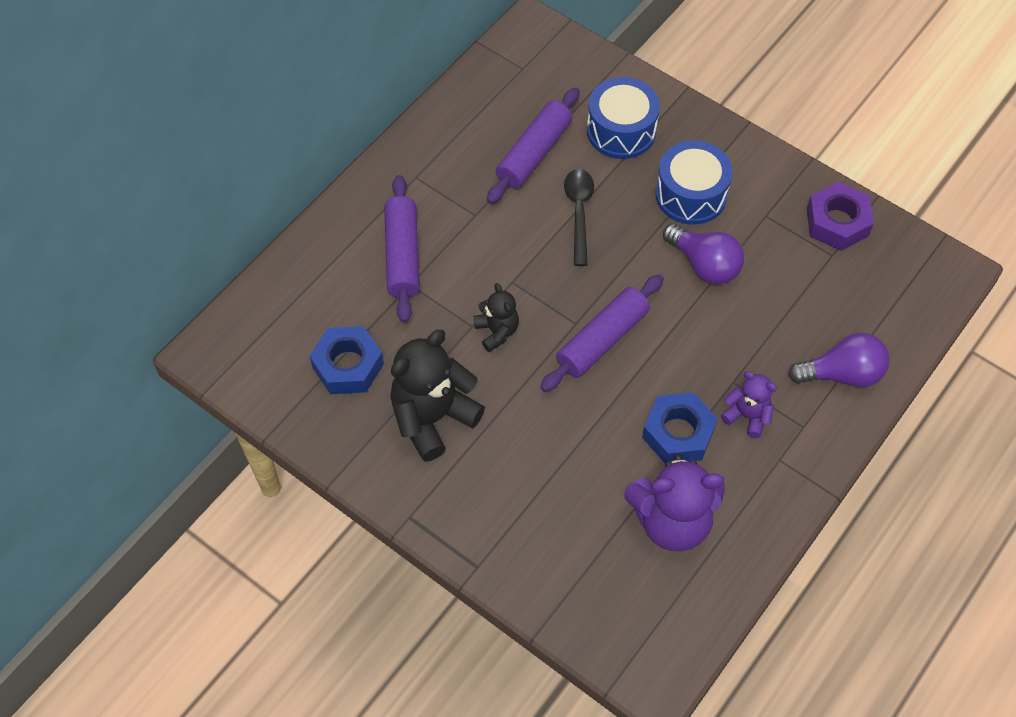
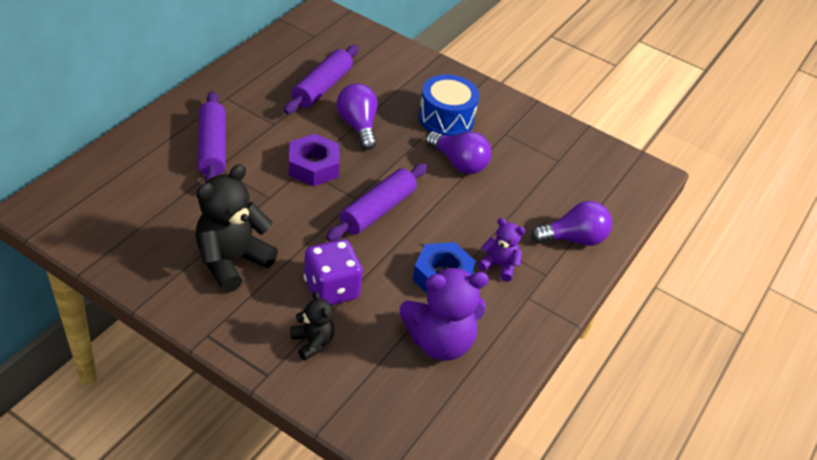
camera: 10 degrees left, 15 degrees down
blue nut [310,326,384,394] -> none
black teddy bear [474,283,519,352] -> black teddy bear moved to [290,291,334,361]
black spoon [564,169,594,266] -> purple light bulb [337,84,378,150]
blue drum [587,77,660,159] -> none
purple nut [807,182,874,251] -> purple nut moved to [289,134,340,186]
none -> purple dice [304,239,363,305]

